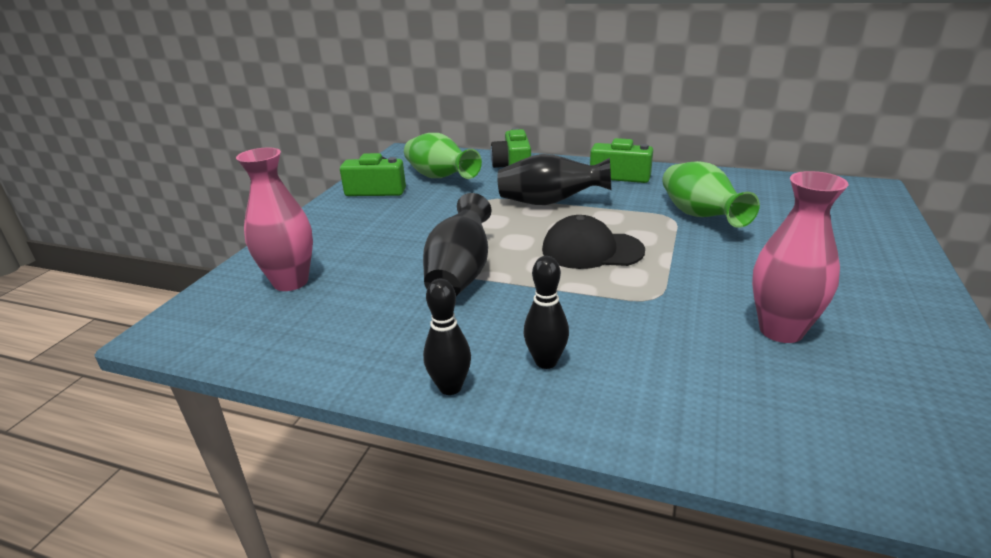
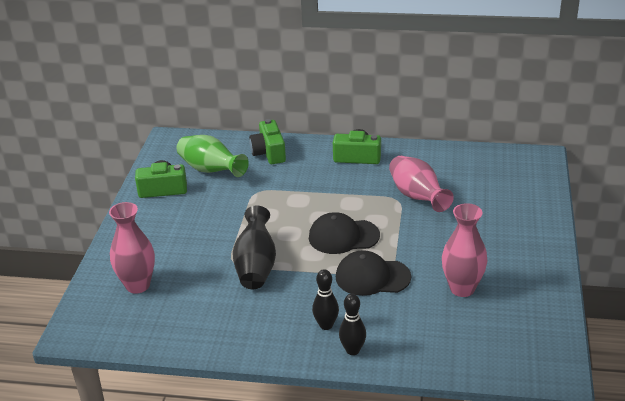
camera: 10 degrees left, 5 degrees up
black bowling pin [423,279,471,395] -> black bowling pin moved to [339,294,366,355]
black vase [497,154,611,205] -> none
green vase [662,161,760,228] -> pink vase [389,156,454,212]
none -> black cap [336,250,411,296]

